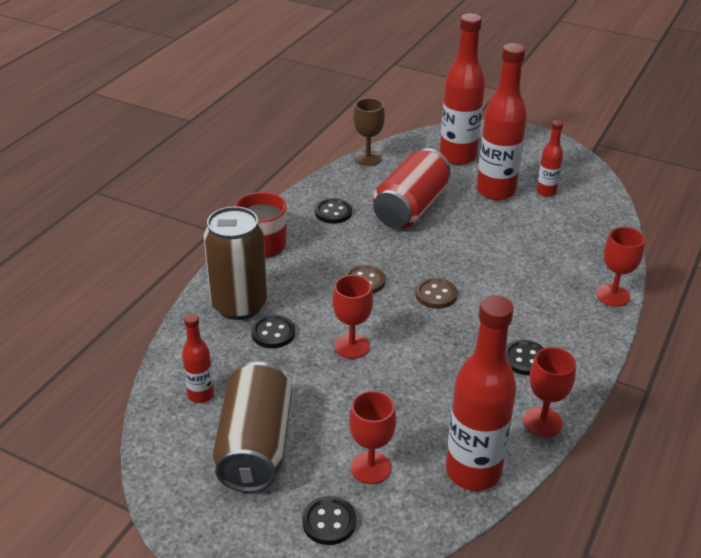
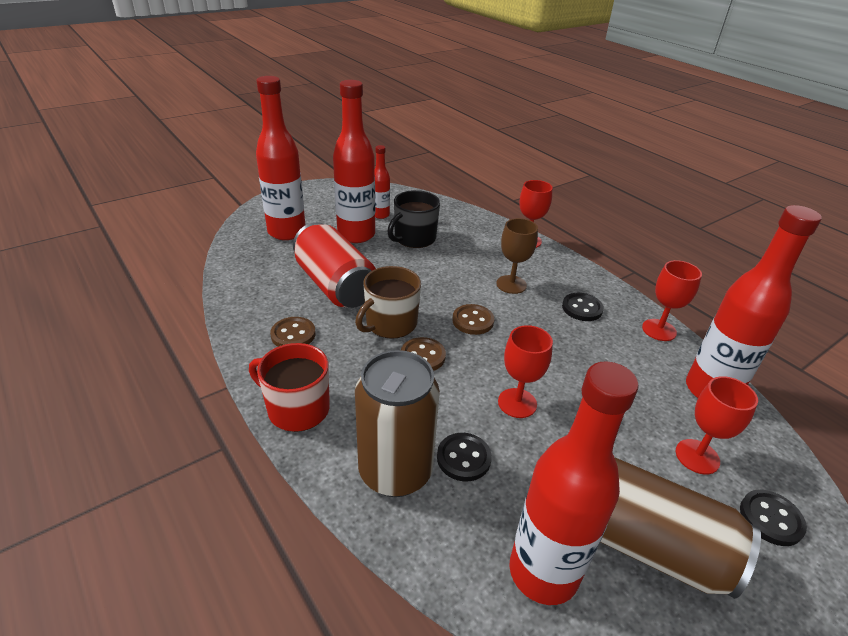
camera: 65 degrees left, 0 degrees up
red bottle [182,313,214,403] -> red bottle [509,361,639,605], size x1.96
black button [315,198,352,224] -> brown button [270,317,316,347]
brown goblet [353,98,385,166] -> brown goblet moved to [496,218,538,294]
none -> brown mug [355,266,421,339]
none -> black mug [387,190,440,248]

